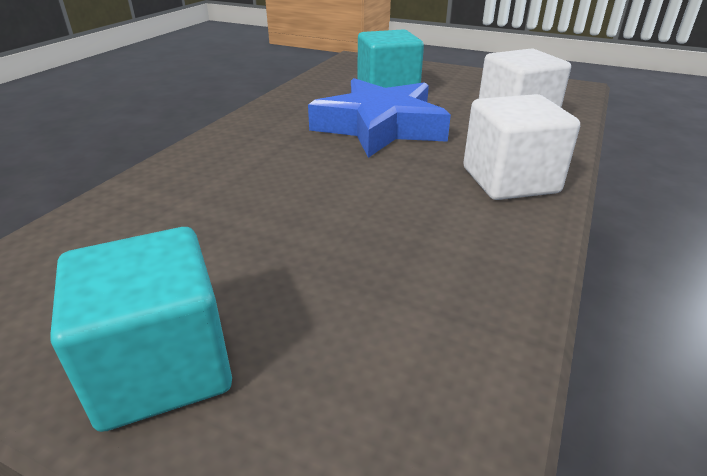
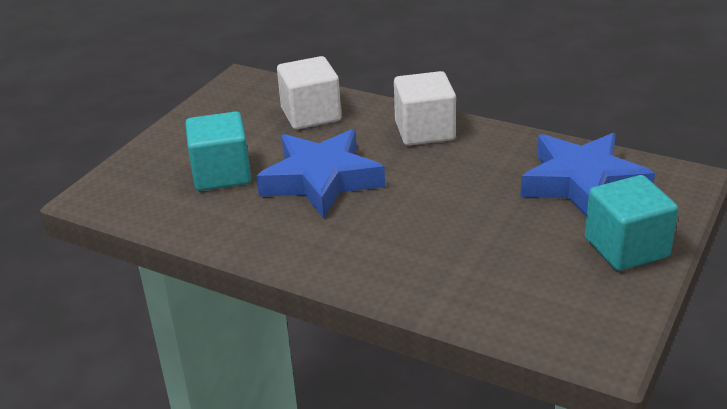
camera: 85 degrees left, 0 degrees up
none -> blue star [520,133,655,217]

